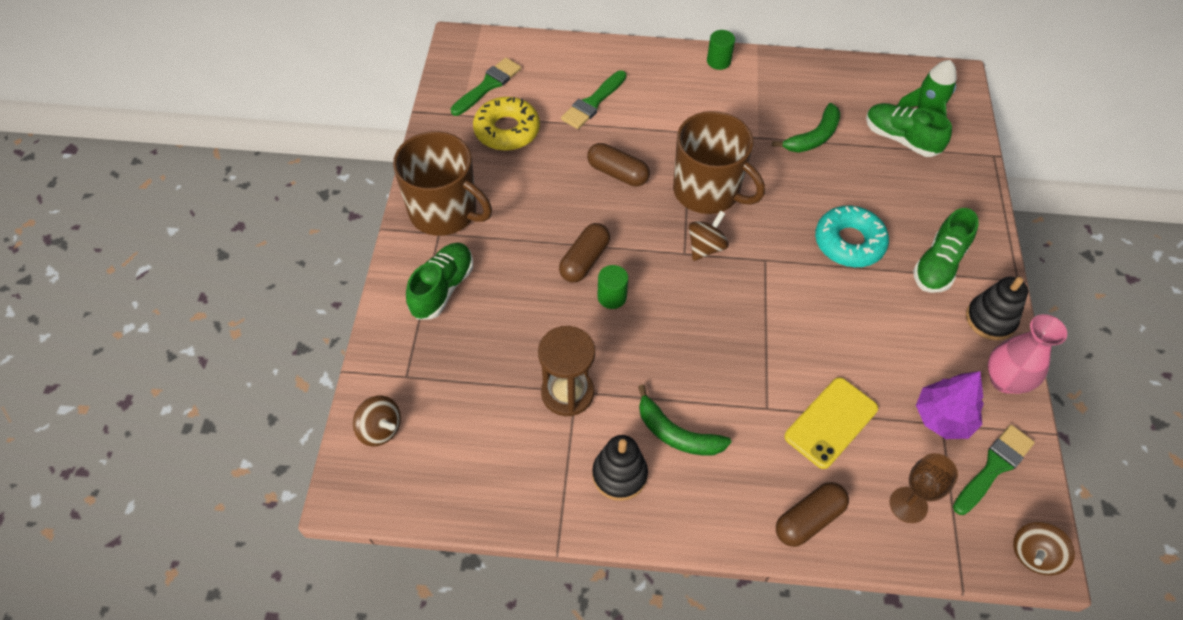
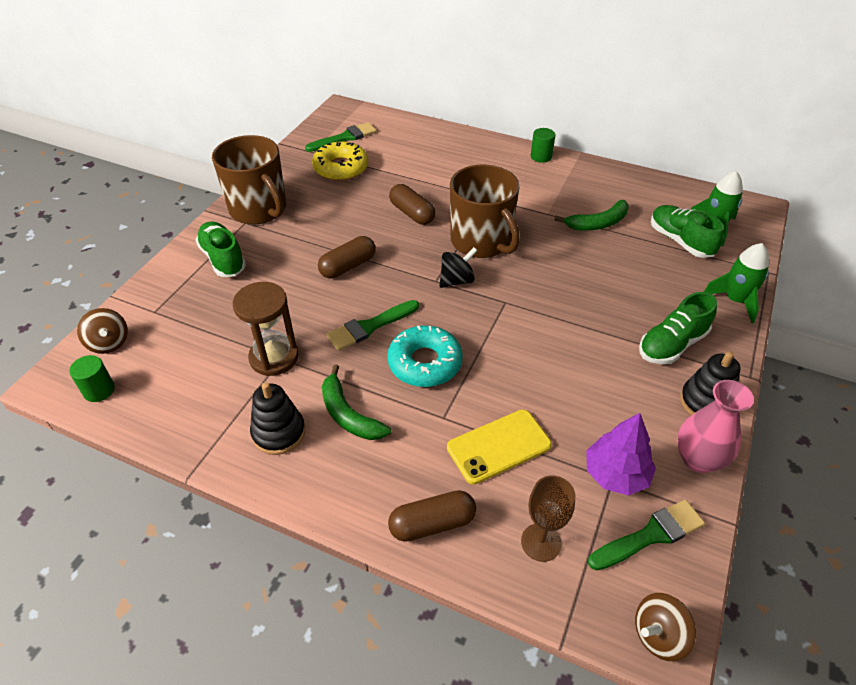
camera: 20 degrees right, 10 degrees down
green shoe [406,243,473,320] -> green shoe turned 75 degrees counterclockwise [196,221,246,277]
green brush [561,70,627,129] -> green brush moved to [326,300,419,351]
green cylinder [598,265,628,309] -> green cylinder moved to [69,355,115,402]
brown spinning top [689,211,729,261] -> black spinning top [439,247,477,288]
turquoise donut [815,206,889,267] -> turquoise donut moved to [387,326,463,387]
none -> green rocket [704,243,769,323]

